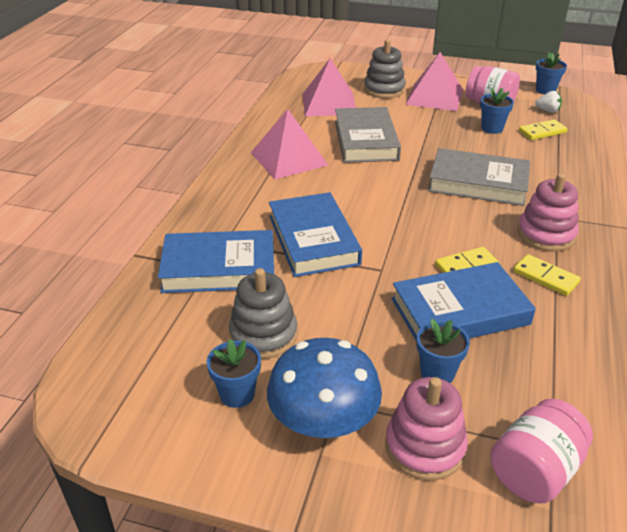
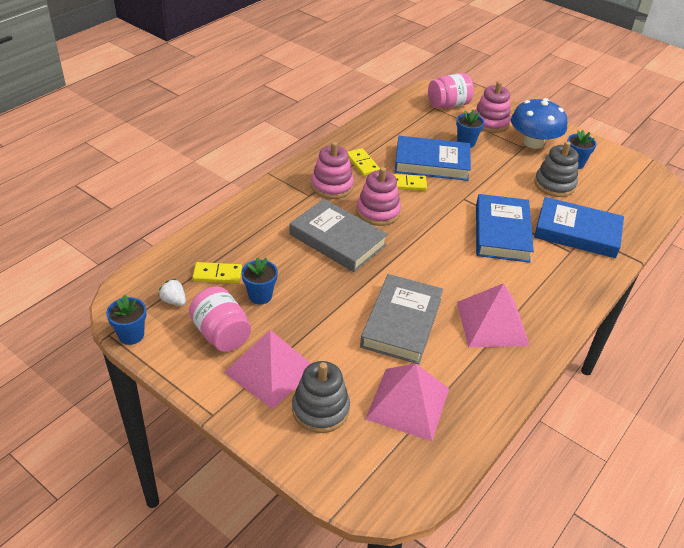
camera: 160 degrees left, 5 degrees up
none -> pink stacking toy [356,167,401,226]

